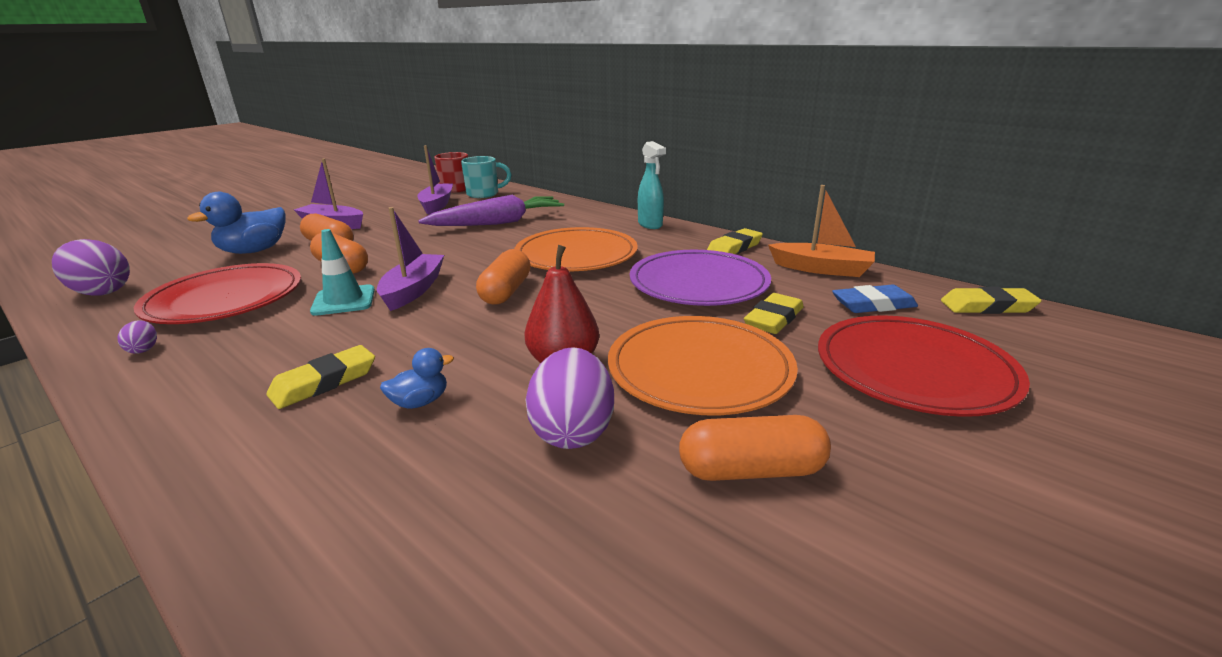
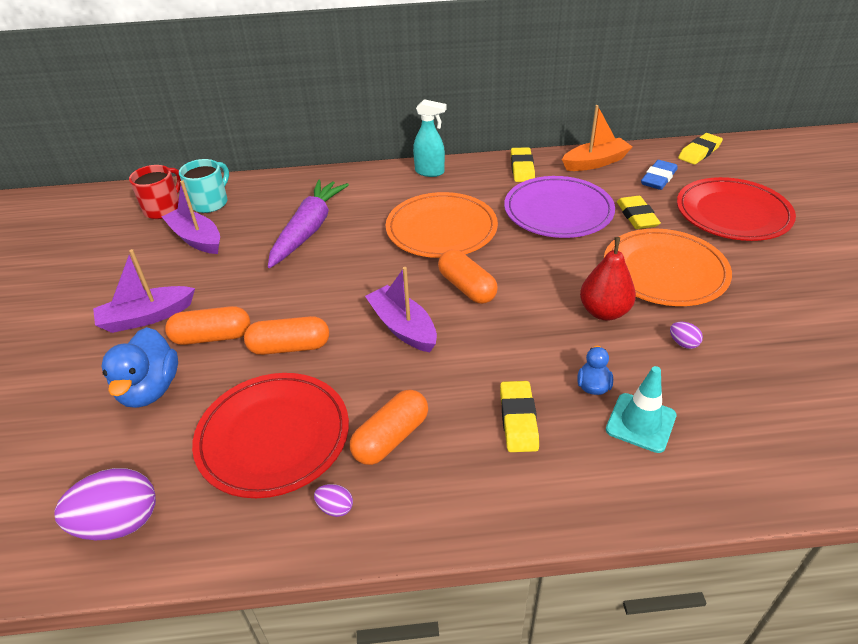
camera: 45 degrees left, 15 degrees up
turquoise traffic cone [310,229,375,316] -> turquoise traffic cone moved to [606,366,677,453]
purple egg [526,347,614,449] -> purple egg [670,322,703,349], size x0.45
orange capsule [679,415,831,481] -> orange capsule moved to [350,389,428,465]

